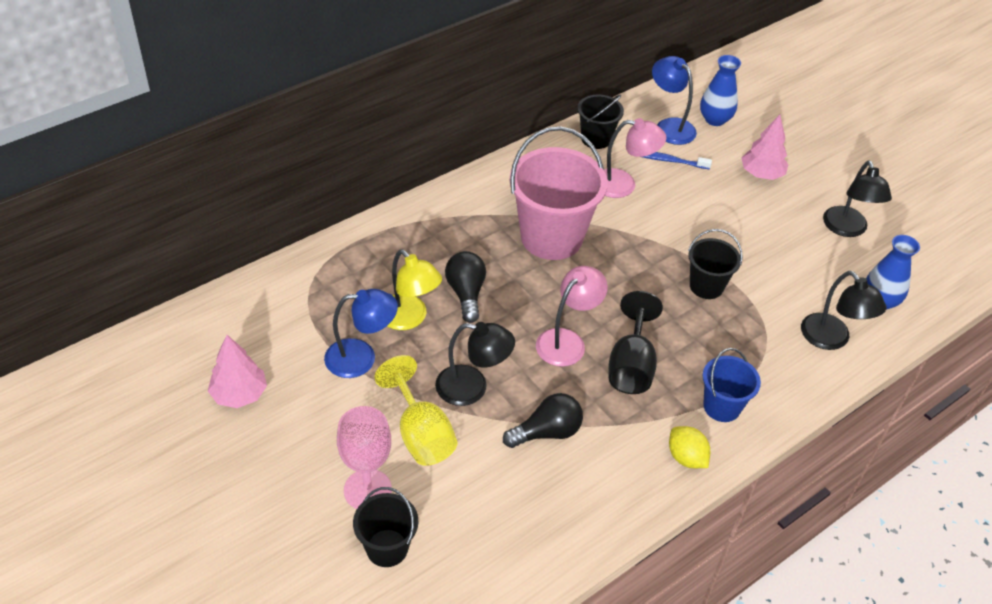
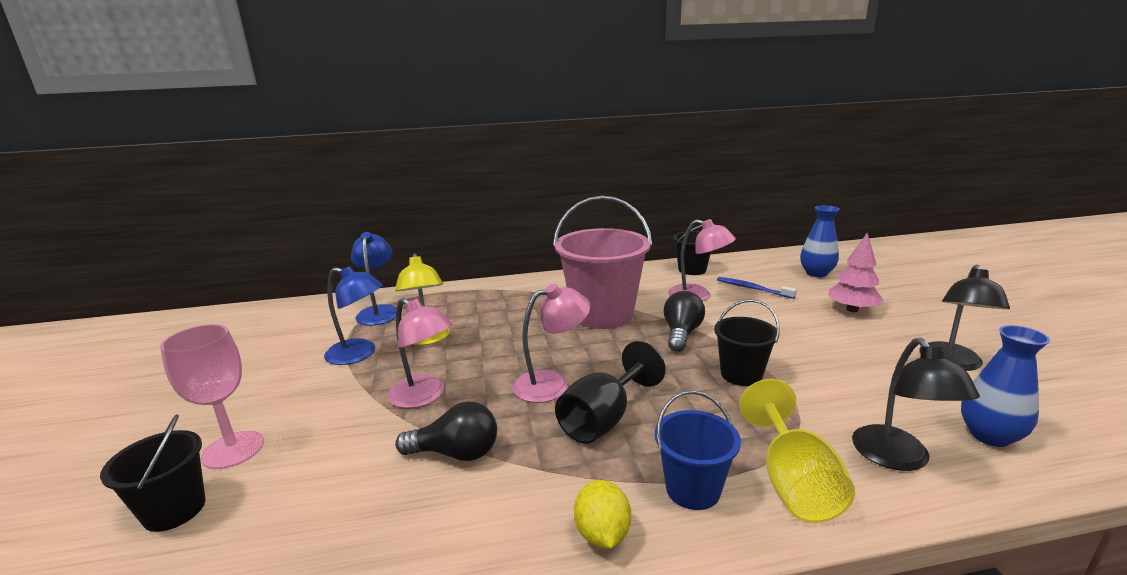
camera: 30 degrees right, 25 degrees down
pink tree [208,335,267,408] -> none
yellow goblet [374,355,457,466] -> yellow goblet moved to [739,379,855,523]
black lamp [435,322,515,406] -> pink lamp [387,298,453,408]
black light bulb [445,251,486,323] -> black light bulb moved to [664,291,705,352]
blue lamp [652,56,697,145] -> blue lamp moved to [351,232,397,326]

